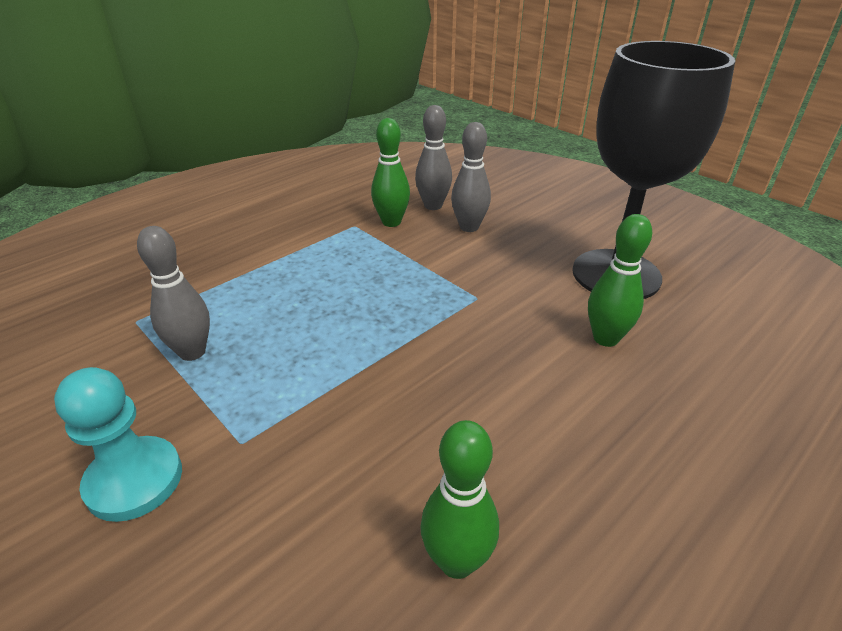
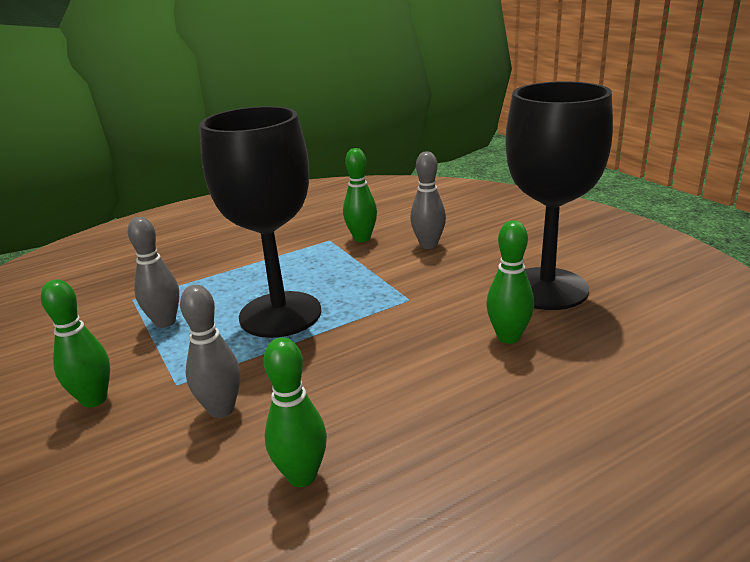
camera: 15 degrees right, 10 degrees down
turquoise pawn [54,367,182,522] -> green bowling pin [41,279,110,408]
grey bowling pin [415,105,452,210] -> grey bowling pin moved to [180,285,240,418]
none -> black goblet [199,106,322,338]

